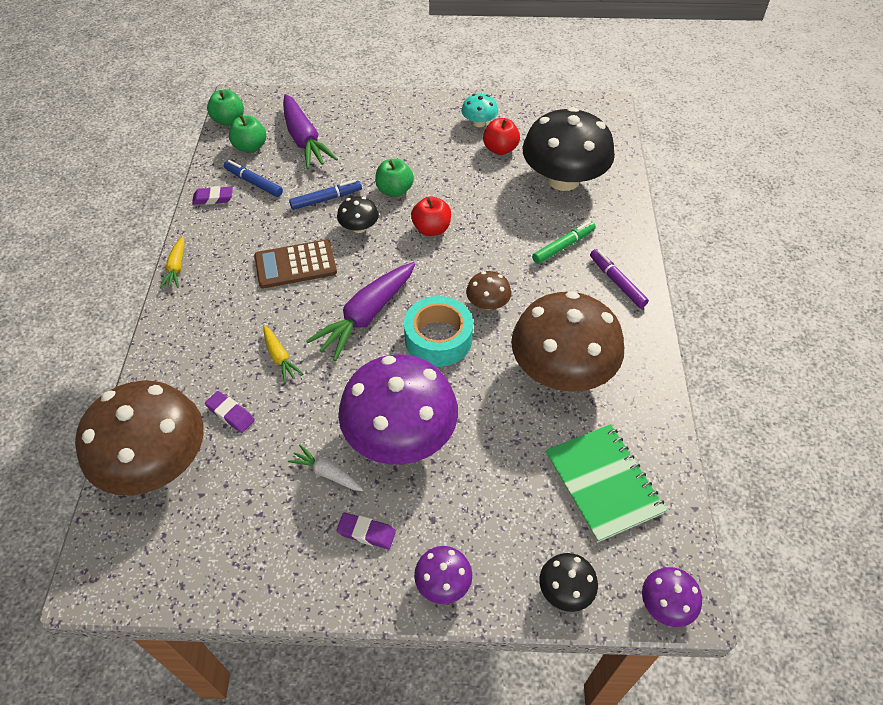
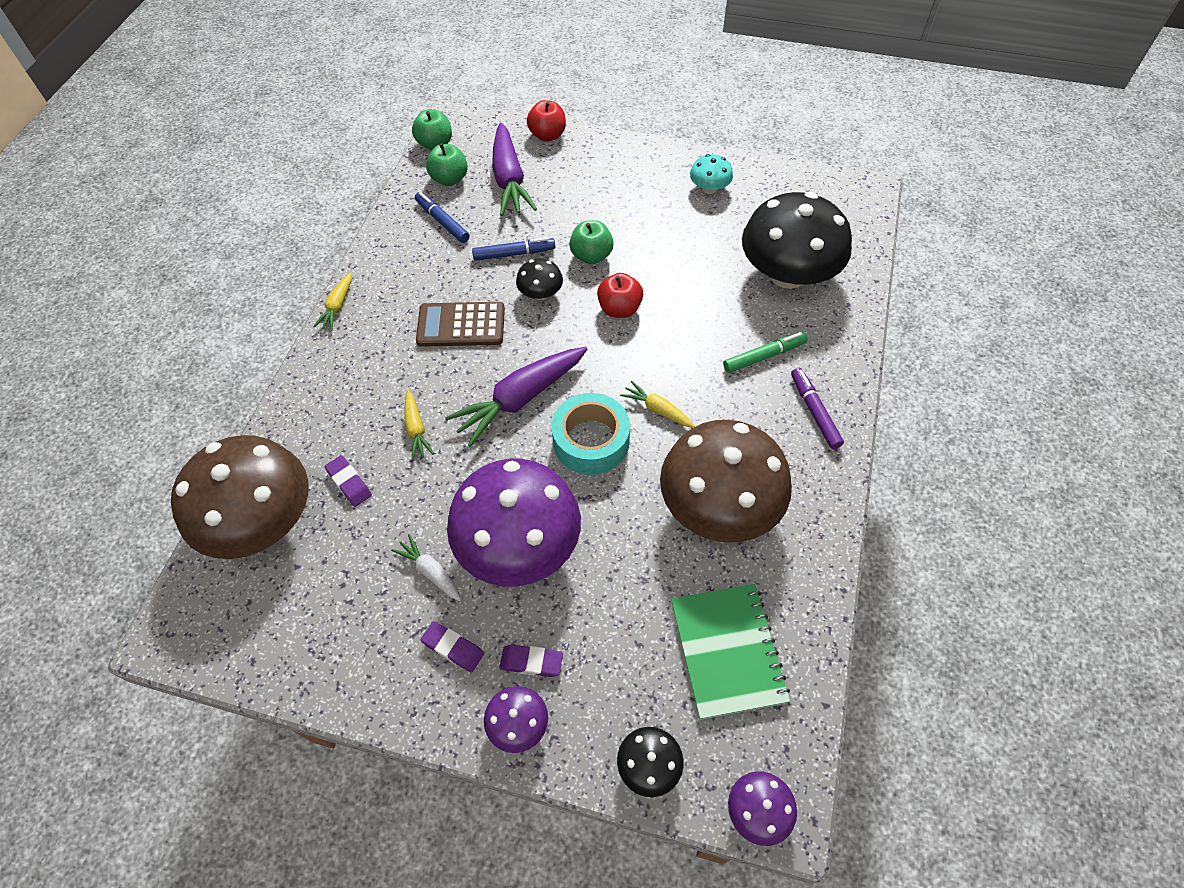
camera: 15 degrees right, 5 degrees up
purple eraser [192,186,233,205] -> purple eraser moved to [499,645,563,677]
brown mushroom [466,271,511,310] -> yellow carrot [620,381,695,428]
red apple [483,118,520,155] -> red apple moved to [527,100,566,142]

